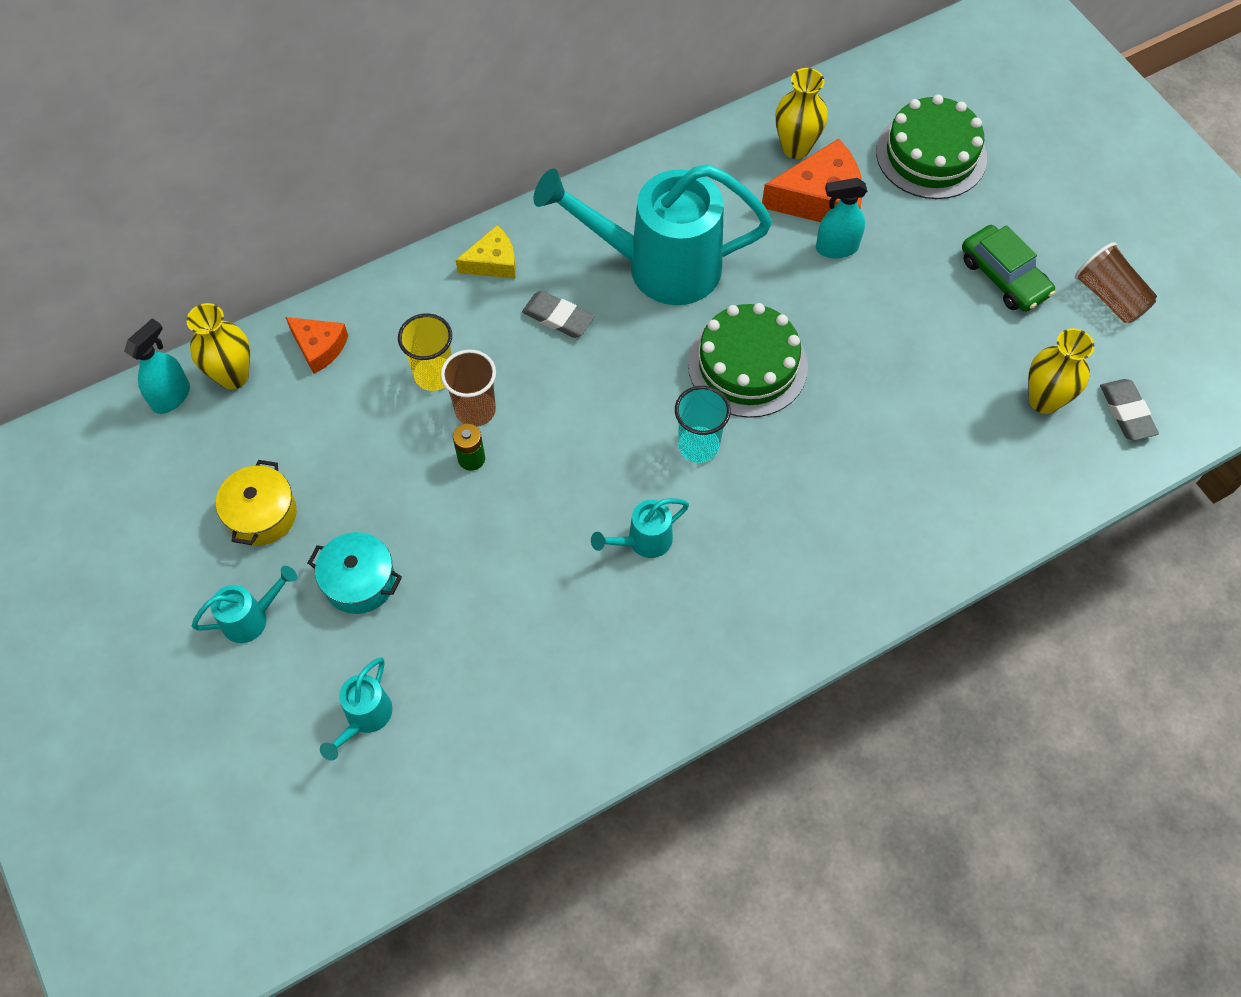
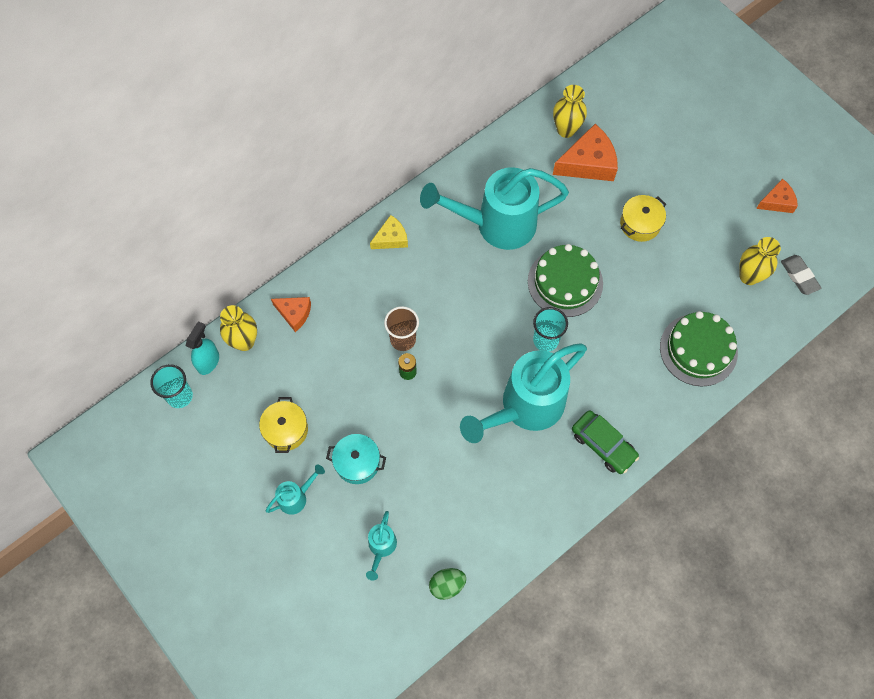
camera: 10 degrees left, 5 degrees up
yellow cup [398,313,452,391] -> none
grey eraser [522,291,594,338] -> none
turquoise watering can [591,498,689,558] -> turquoise watering can [460,343,587,443], size x2.31
turquoise spray bottle [816,178,867,259] -> none
green cake [876,95,987,199] -> green cake moved to [660,311,738,387]
green car [962,225,1055,312] -> green car moved to [572,410,639,474]
brown cup [1075,242,1157,323] -> orange cheese [756,179,798,213]
none -> turquoise cup [150,364,193,408]
none -> green egg [429,568,466,600]
none -> yellow pot [620,195,666,242]

